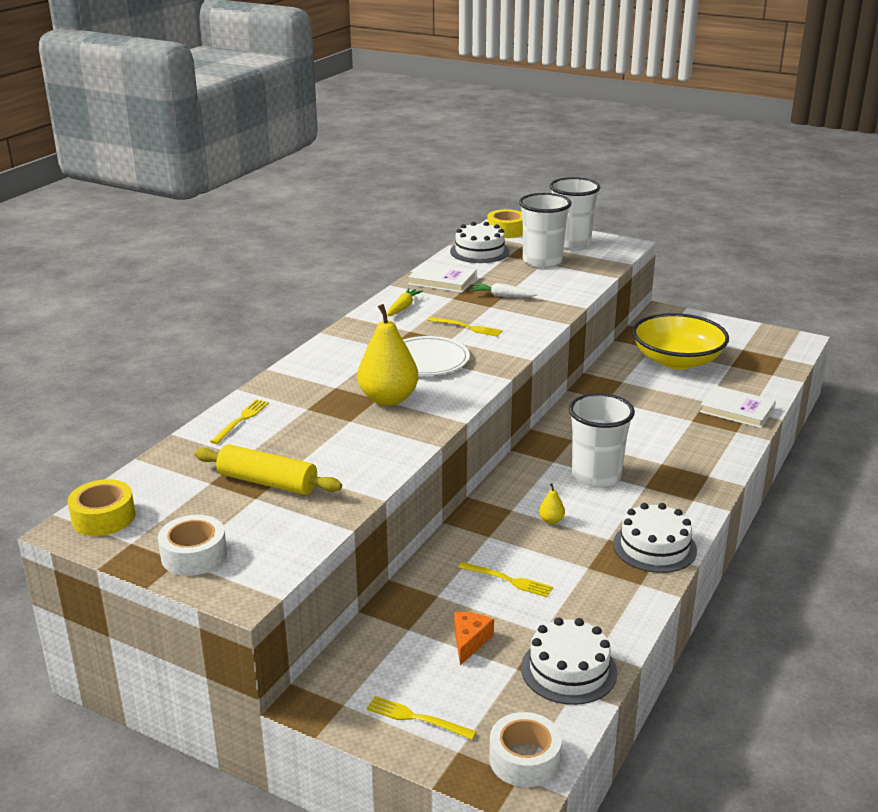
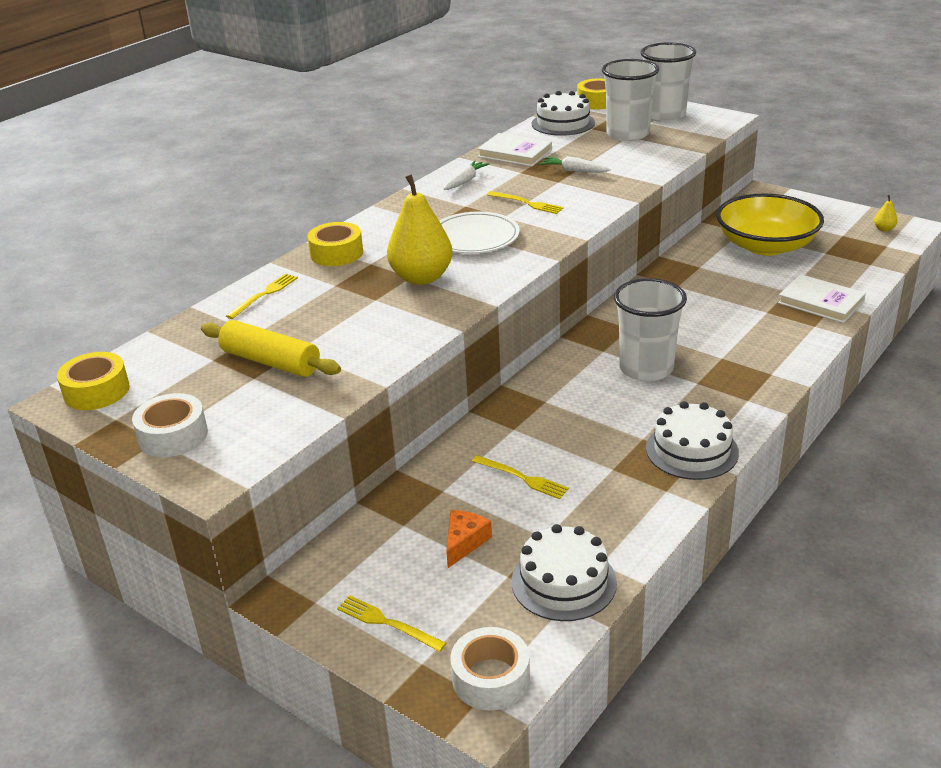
camera: 10 degrees right, 5 degrees up
yellow carrot [387,288,423,316] -> white carrot [444,160,490,190]
yellow pear [539,483,565,524] -> yellow pear moved to [874,195,898,232]
none -> yellow tape [307,222,363,266]

